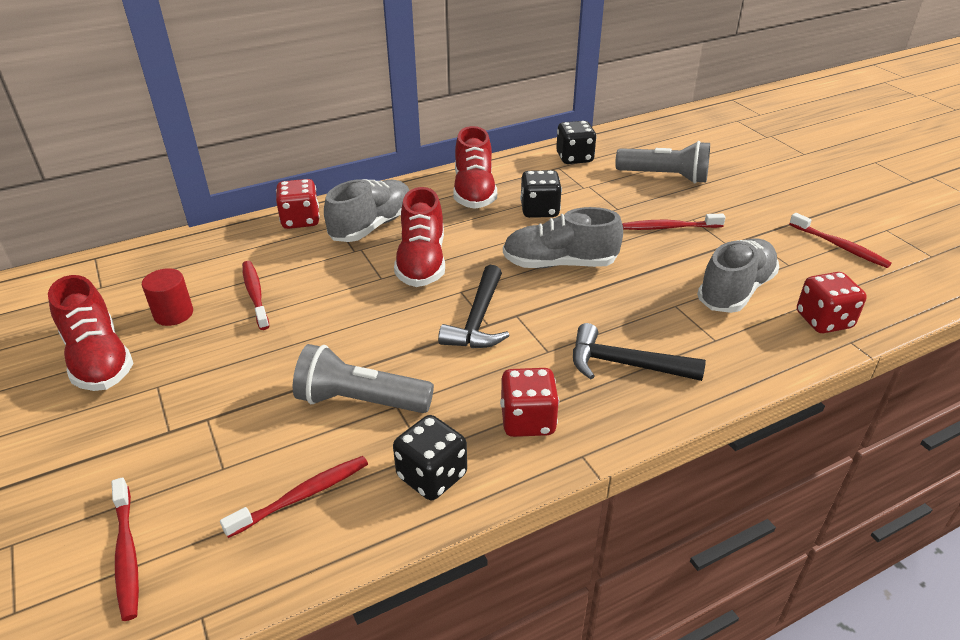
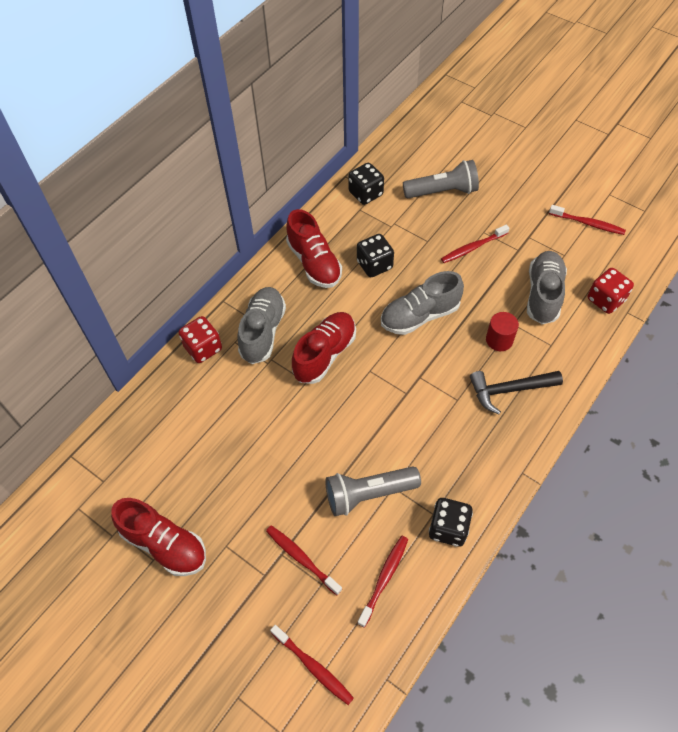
camera: 25 degrees left, 20 degrees up
red cylinder [142,268,193,326] -> red cylinder moved to [486,312,519,351]
red toothbrush [242,261,270,330] -> red toothbrush moved to [266,525,342,595]
red shoe [394,187,445,287] -> red shoe turned 120 degrees counterclockwise [292,312,356,384]
black hammer [438,265,510,348] -> none
red dice [500,368,559,437] -> none

